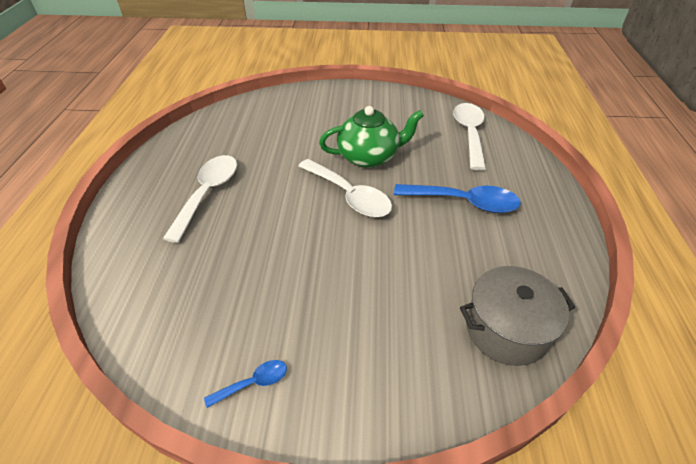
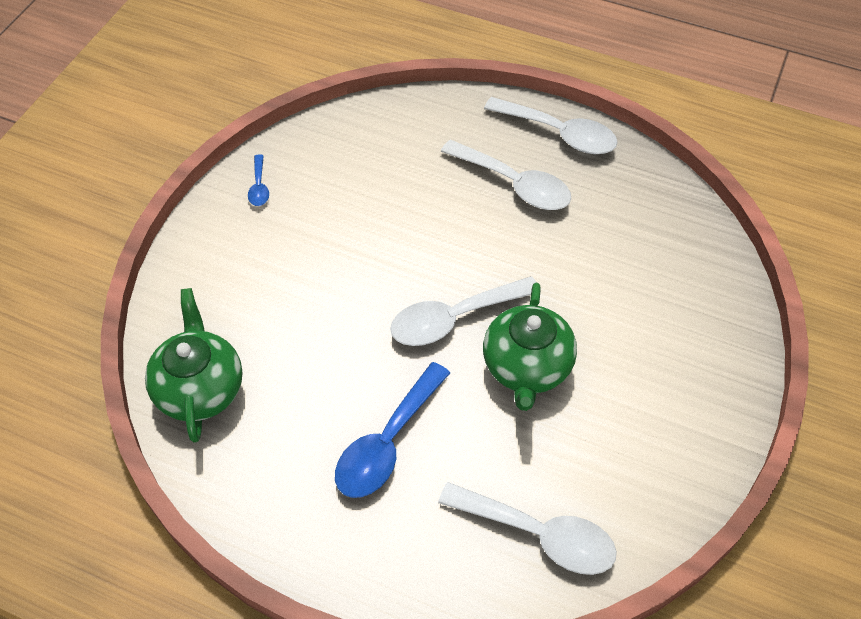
camera: 110 degrees right, 10 degrees up
grey pot [460,266,575,366] -> green teapot [145,288,242,443]
none -> white spoon [484,97,617,154]

